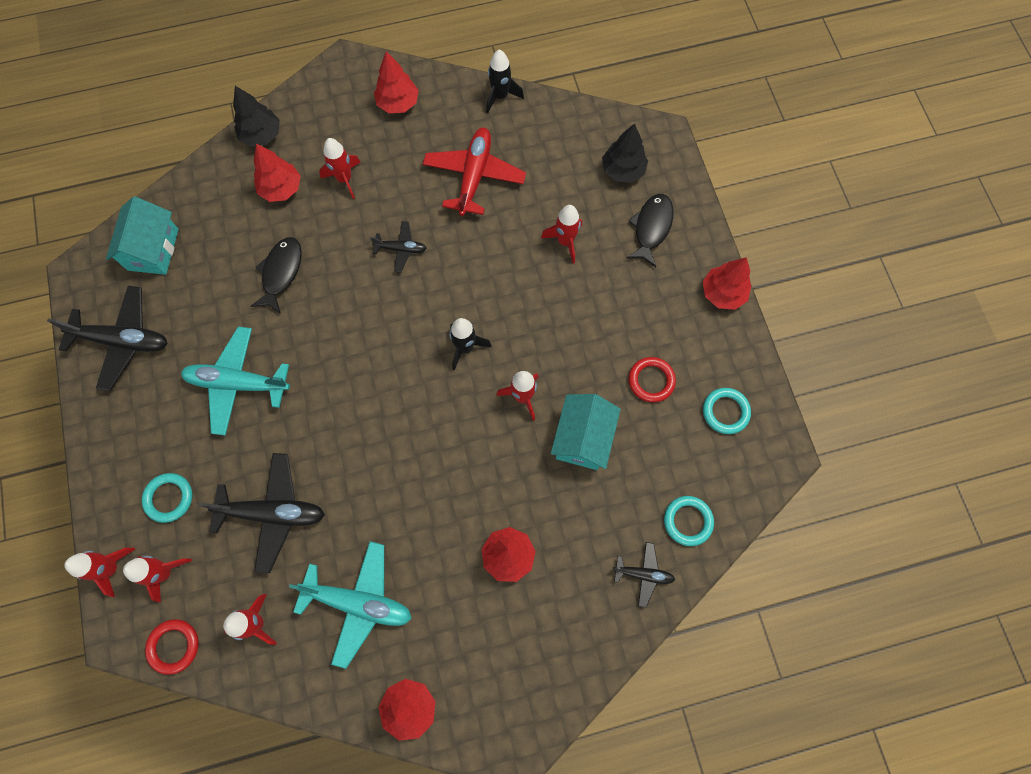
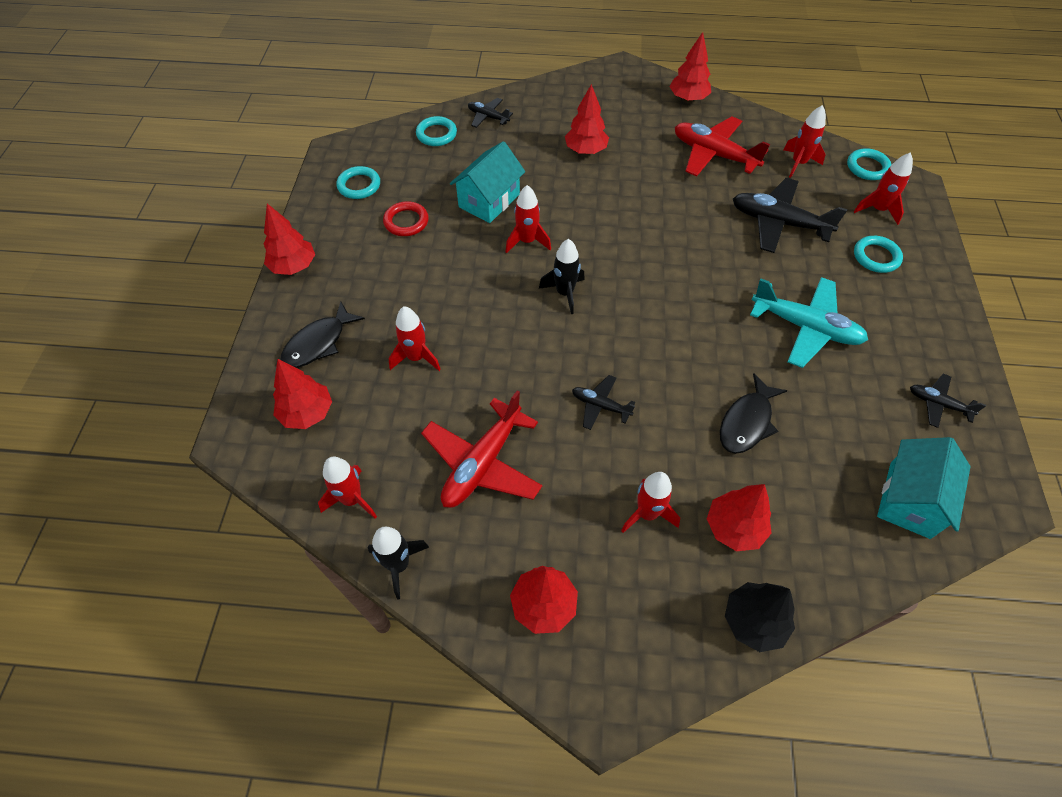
camera: 160 degrees left, 15 degrees down
black plane [47,286,168,391] -> black plane [910,374,986,428], size x0.53
red rocket [64,548,136,597] -> red rocket moved to [318,456,377,519]
red ring [145,619,199,675] -> turquoise ring [847,148,892,180]
turquoise plane [289,541,412,669] -> red plane [675,116,770,177]
black tree [602,123,648,183] -> red tree [273,359,332,429]

